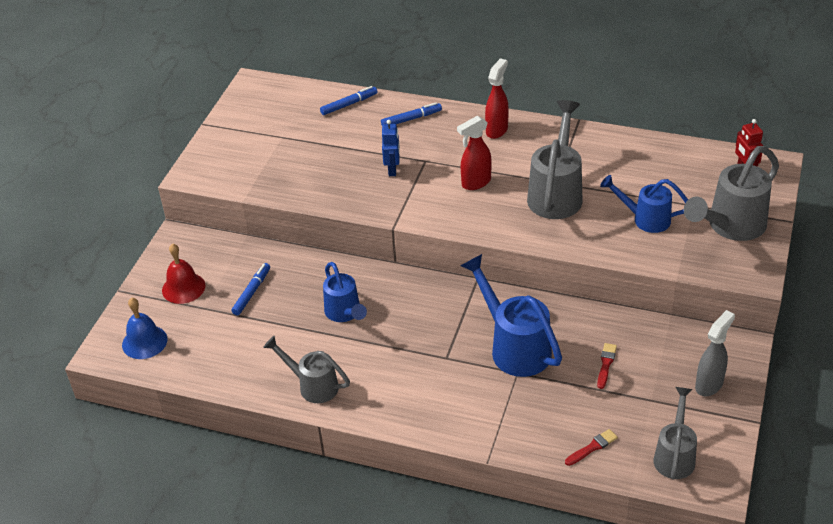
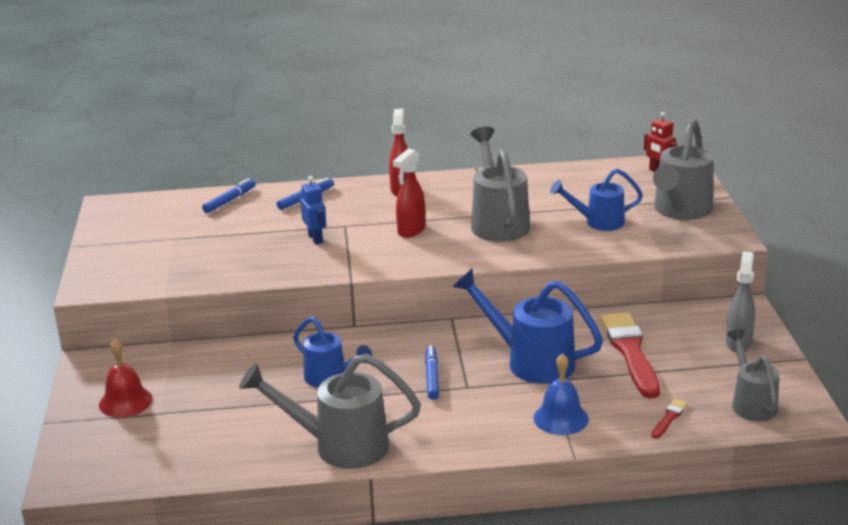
camera: 25 degrees left, 15 degrees down
blue bell [122,298,167,359] -> blue bell moved to [533,353,589,435]
blue marker [231,263,270,316] -> blue marker moved to [425,345,439,400]
grey watering can [263,335,350,403] -> grey watering can [239,353,421,469], size x1.57
red brush [597,343,617,389] -> red brush [601,312,660,398], size x2.28

